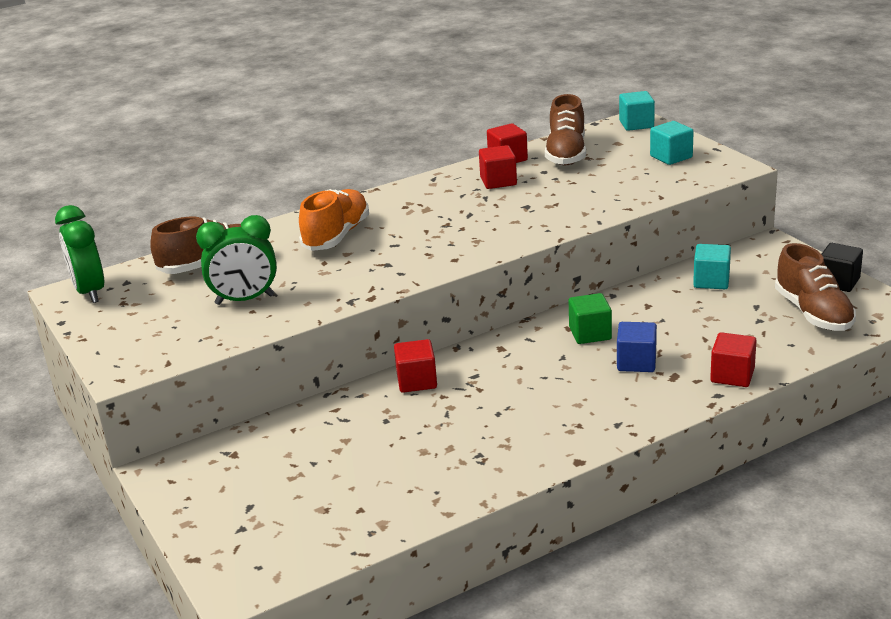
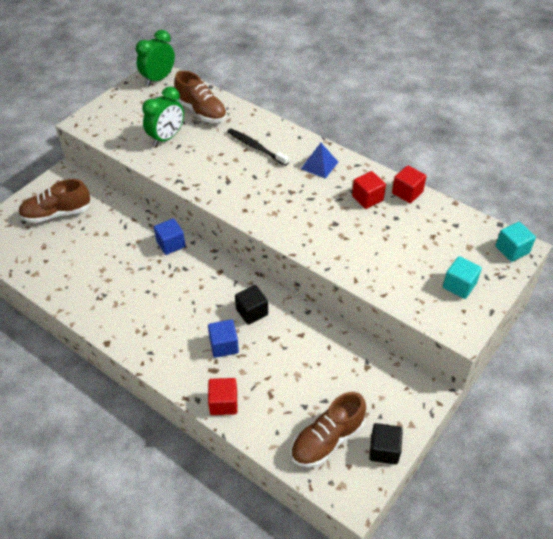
camera: 65 degrees right, 20 degrees up
green clock [196,215,277,305] -> green clock turned 105 degrees counterclockwise [142,87,184,146]
orange shoe [299,189,369,251] -> black toothbrush [227,128,289,166]
red cube [394,339,437,393] -> blue cube [154,219,186,255]
brown shoe [545,94,586,165] -> brown shoe moved to [18,179,91,223]
green cube [569,293,612,344] -> black cube [235,285,268,325]
turquoise cube [693,244,731,289] -> none
none -> blue pyramid [301,143,338,179]

